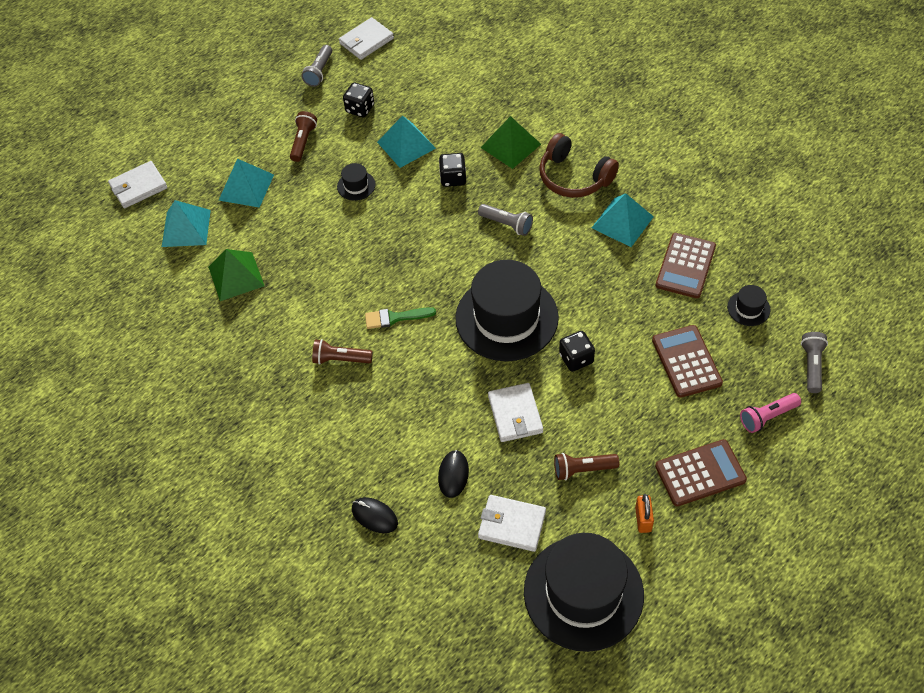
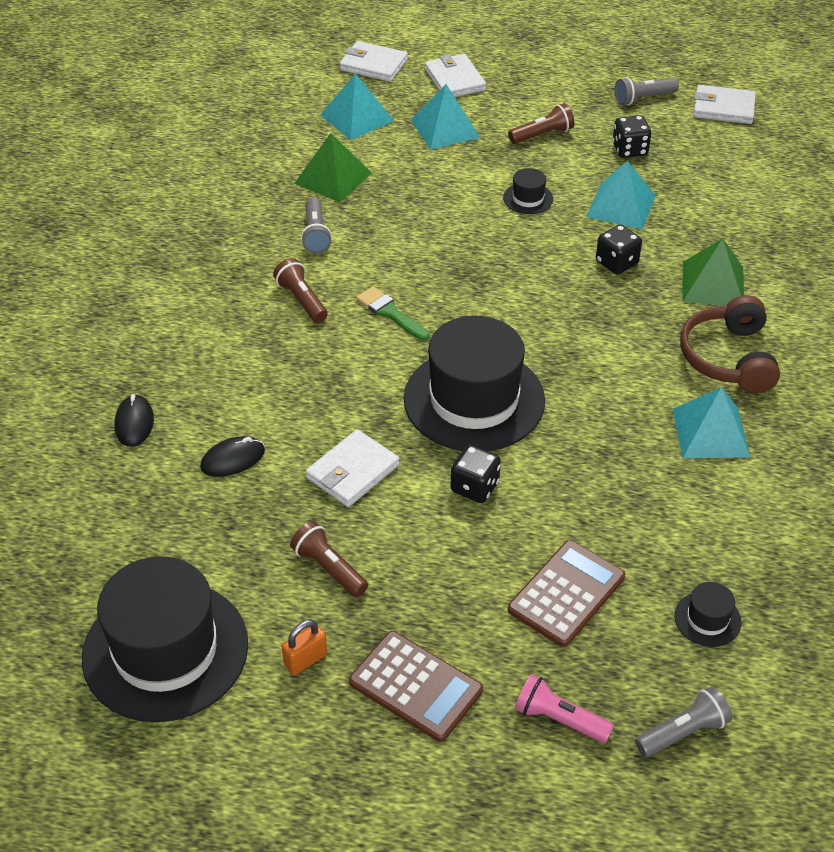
camera: 50 degrees right, 10 degrees down
grey flashlight [478,204,533,236] -> grey flashlight moved to [301,197,332,254]
white wallet [478,495,546,552] -> white wallet moved to [425,54,486,97]
brown calculator [656,233,716,298] -> none

